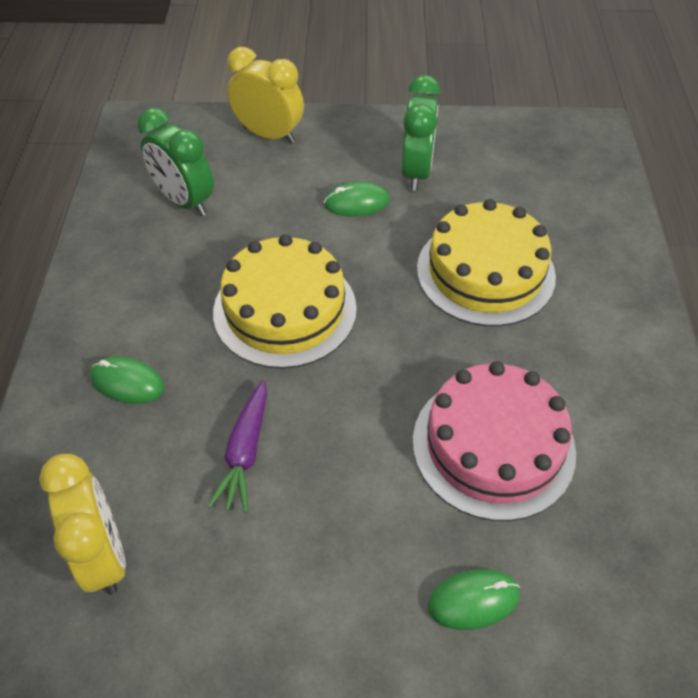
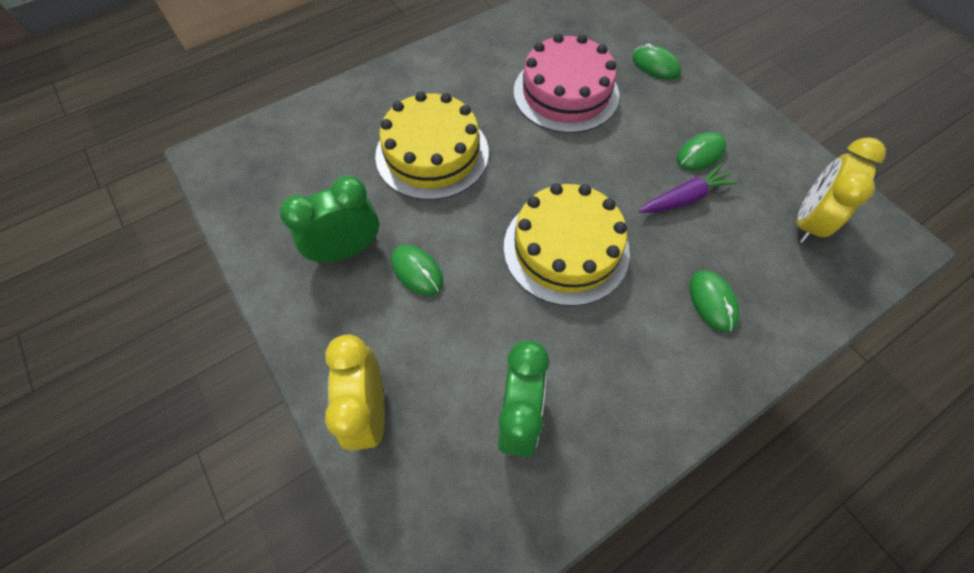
camera: 125 degrees left, 10 degrees up
none -> green mouse [677,132,727,171]

